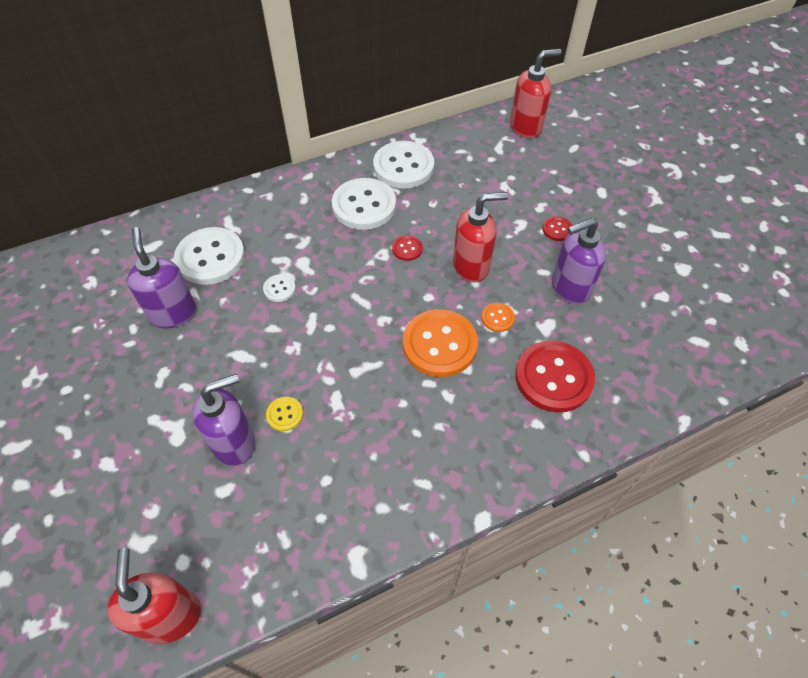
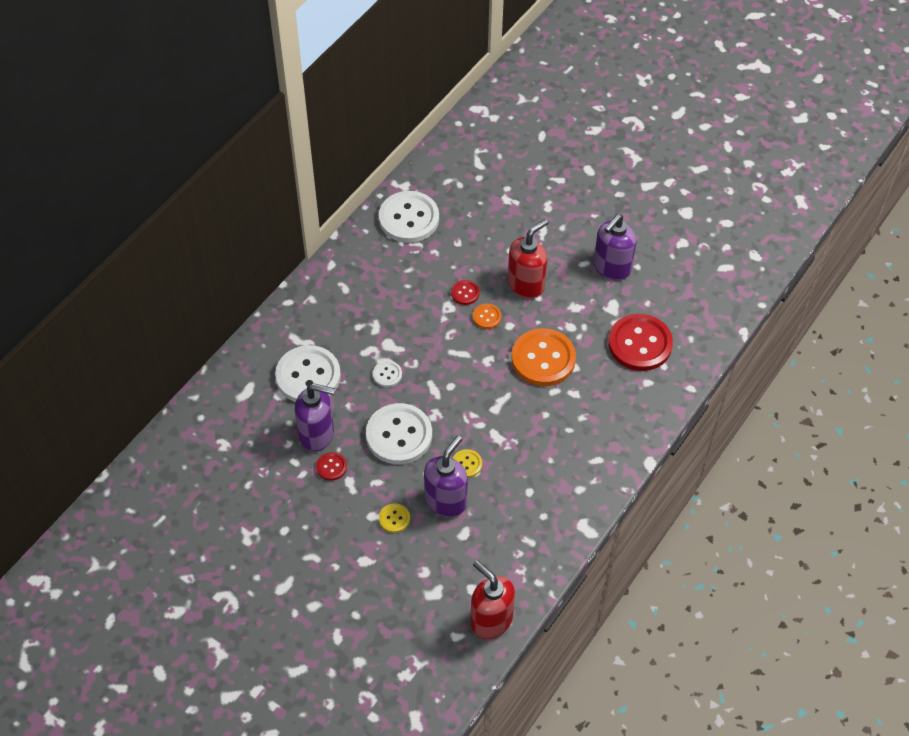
camera: 30 degrees left, 0 degrees up
purple soap dispenser [127,227,196,329] -> purple soap dispenser turned 150 degrees clockwise [295,383,335,452]
white button [332,178,396,230] -> white button moved to [366,403,432,465]
orange button [481,303,515,332] -> orange button moved to [473,304,501,329]
red soap dispenser [510,49,562,138] -> none
red button [542,216,572,241] -> red button moved to [316,452,347,481]
none -> yellow button [379,503,410,533]

